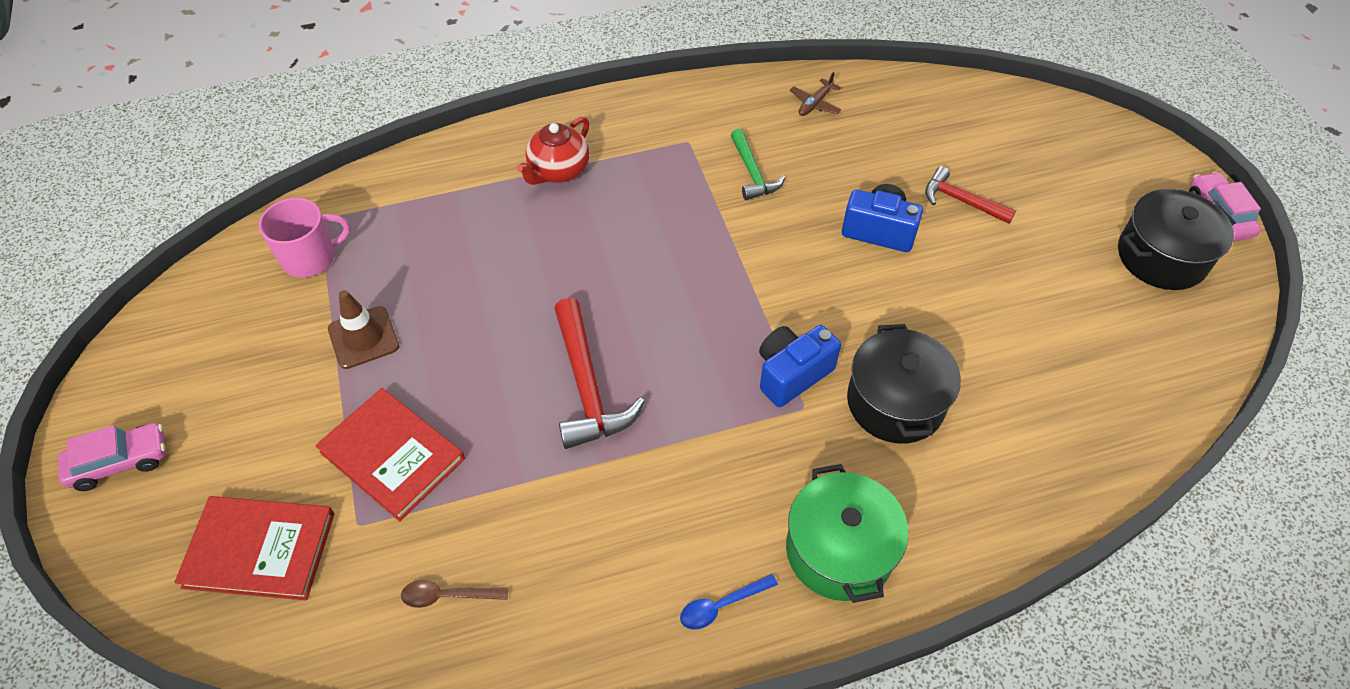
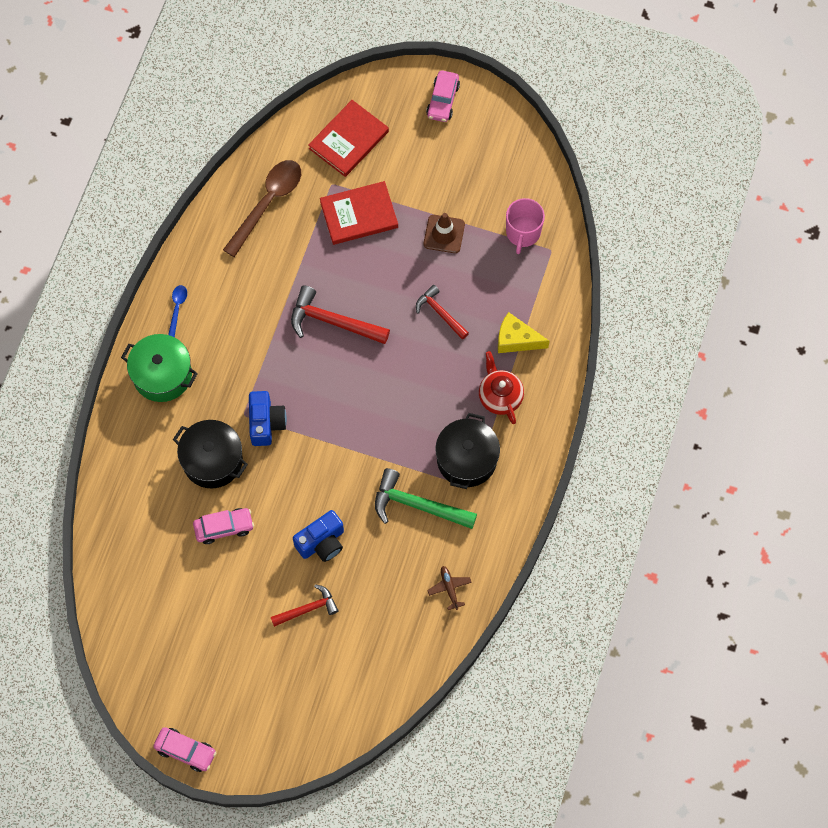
camera: 125 degrees right, 15 degrees up
brown spoon [401,580,508,608] -> brown spoon [223,160,301,257], size x2.15
green hammer [731,129,785,200] -> green hammer [375,468,477,529], size x1.60
black pot [1118,189,1236,290] -> black pot moved to [435,413,500,489]
none -> pink car [193,508,254,544]
none -> red hammer [416,285,469,340]
none -> yellow cheese [498,312,549,353]

